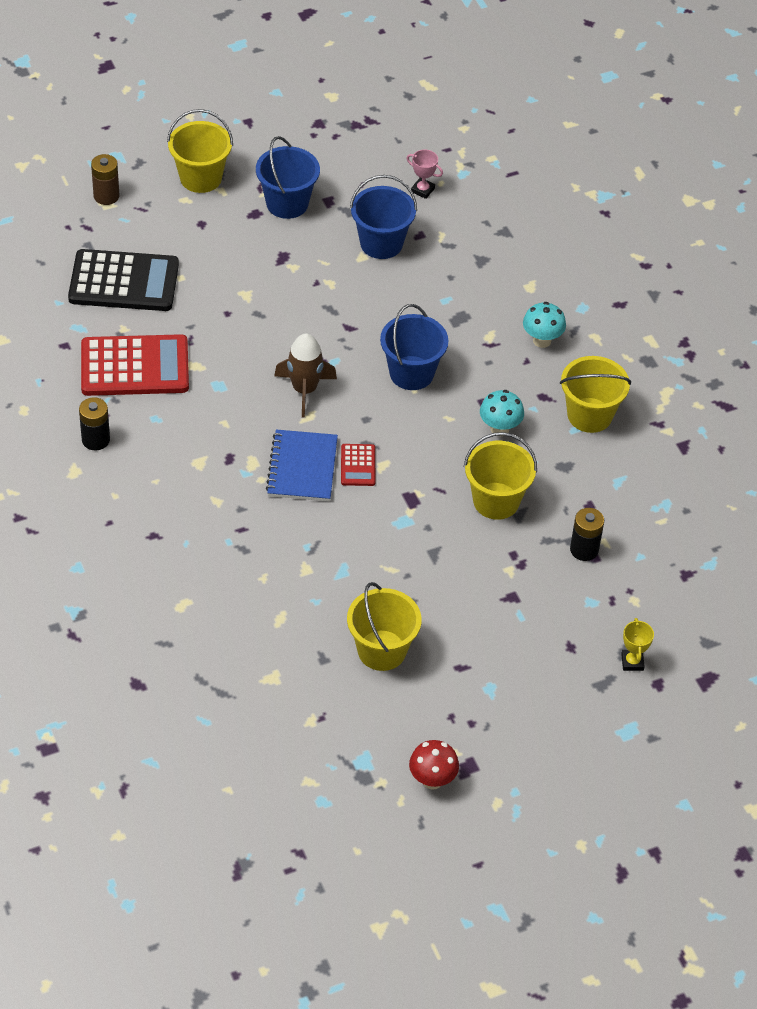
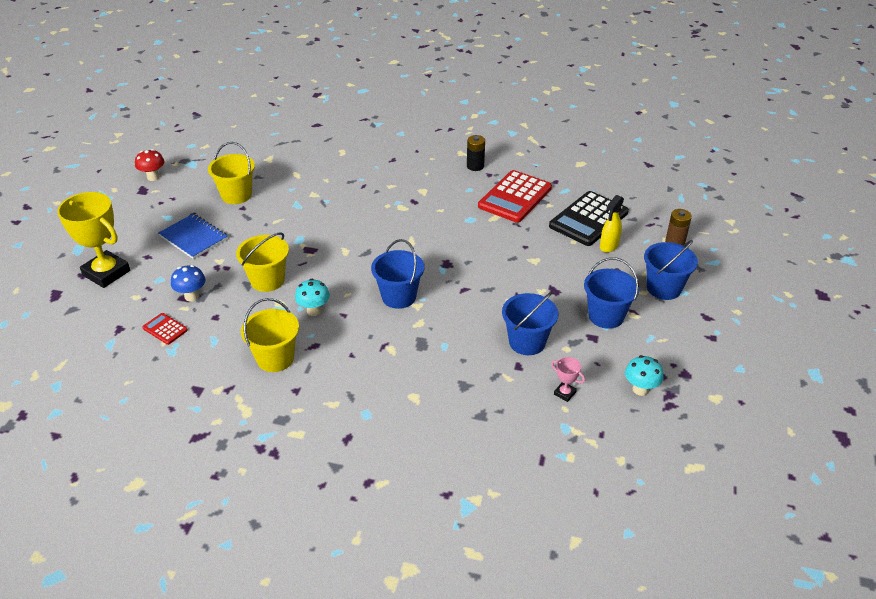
camera: 130 degrees right, 10 degrees down
yellow bucket [167,109,233,193] -> blue bucket [644,240,698,300]
blue notebook [266,430,338,501] -> blue notebook moved to [158,213,228,259]
brown rocket [274,333,337,418] -> none
red calculator [341,444,375,486] -> red calculator moved to [142,313,188,345]
pink trophy [407,149,443,199] -> pink trophy turned 60 degrees clockwise [551,357,585,402]
turquoise mushroom [523,302,566,348] -> turquoise mushroom moved to [625,355,664,396]
black battery [570,508,604,561] -> blue mushroom [171,265,206,302]
yellow trophy [621,618,654,671] -> yellow trophy [57,192,130,288], size x2.35
none -> yellow spray bottle [600,195,624,253]

